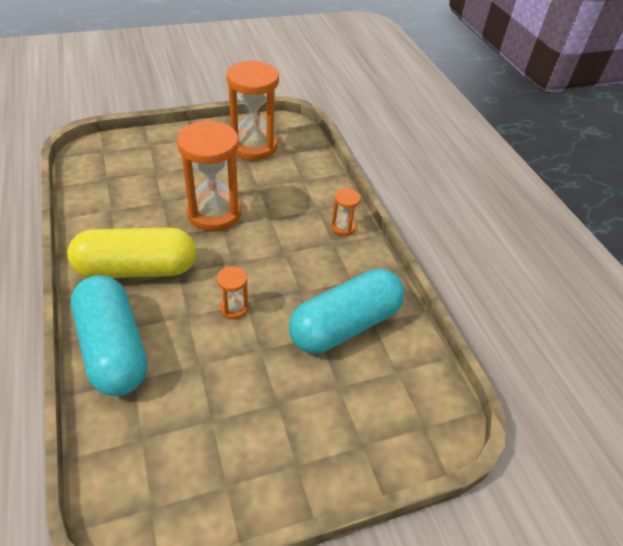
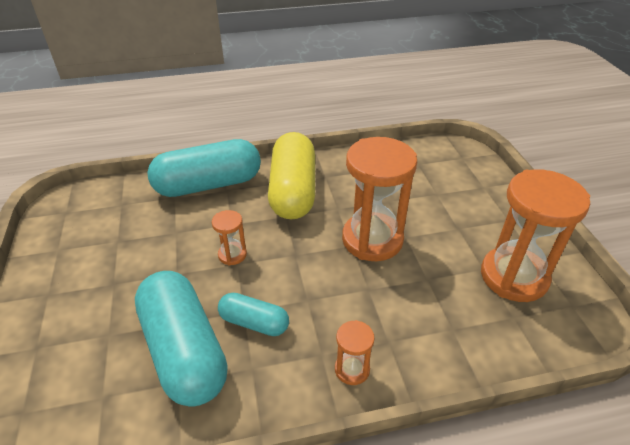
camera: 100 degrees right, 5 degrees down
none -> turquoise capsule [218,293,289,336]

